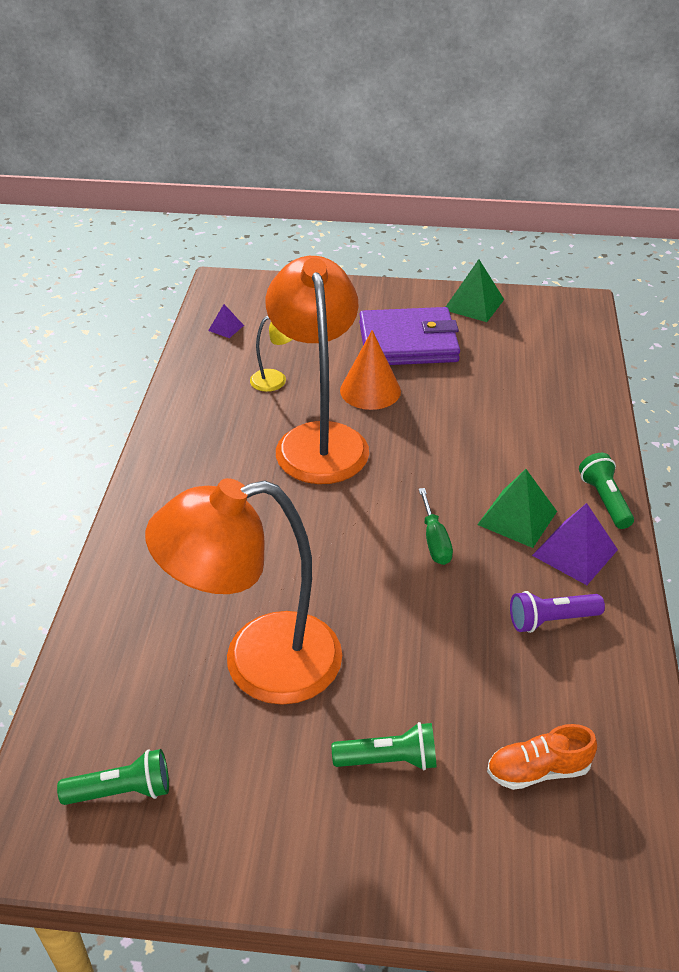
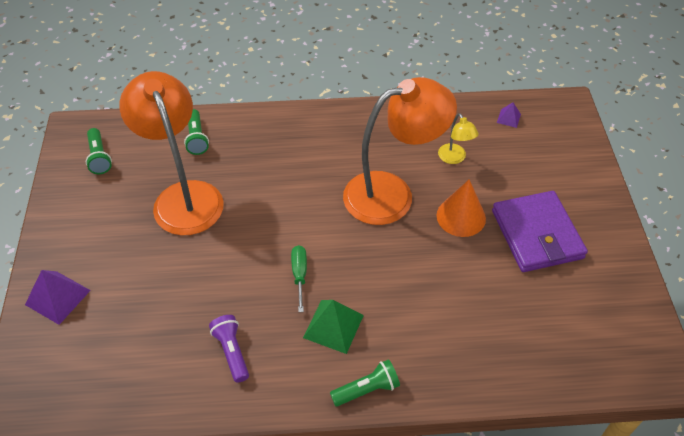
camera: 80 degrees right, 10 degrees up
green flashlight [331,722,437,771] -> green flashlight moved to [184,109,209,155]
green screwdriver [419,488,453,565] -> green screwdriver turned 105 degrees clockwise [291,245,307,312]
green pyramid [446,259,504,322] -> none
orange shoe [487,724,597,790] -> none
purple pyramid [532,503,618,585] -> purple pyramid moved to [25,270,91,325]

